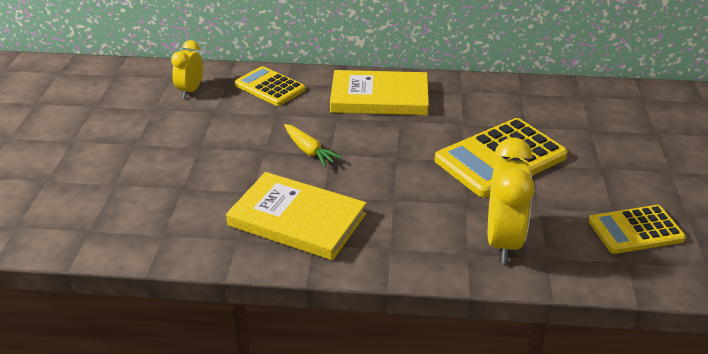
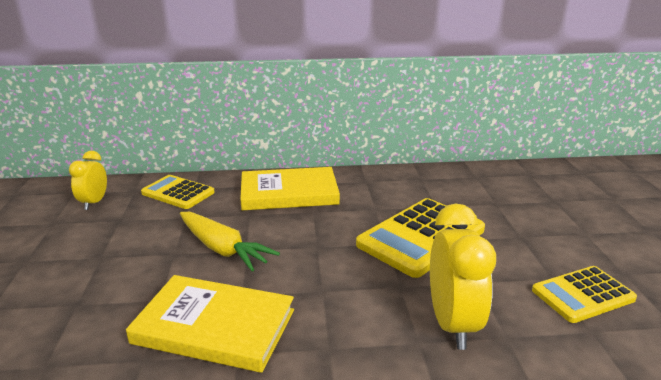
camera: 10 degrees left, 10 degrees down
yellow carrot [284,124,342,167] -> yellow carrot [180,212,280,271], size x1.53

